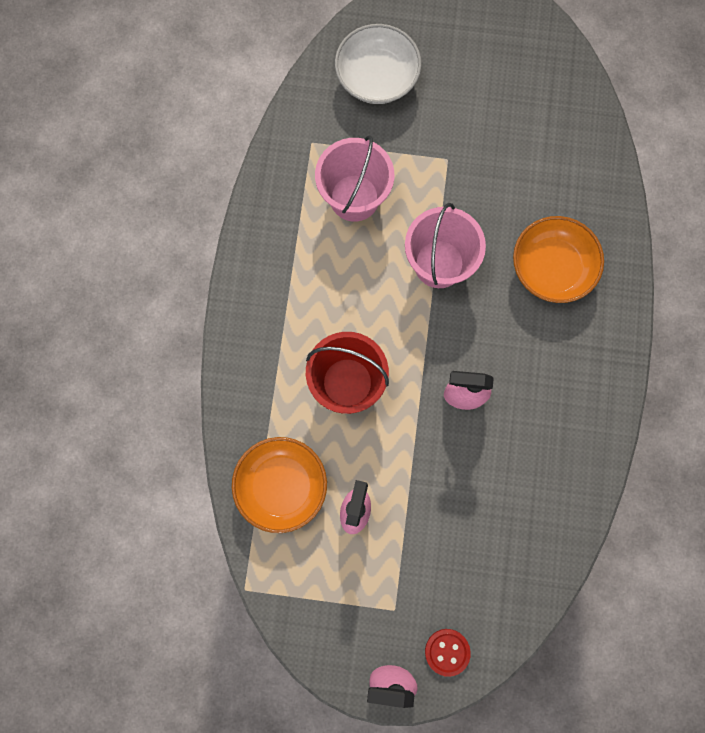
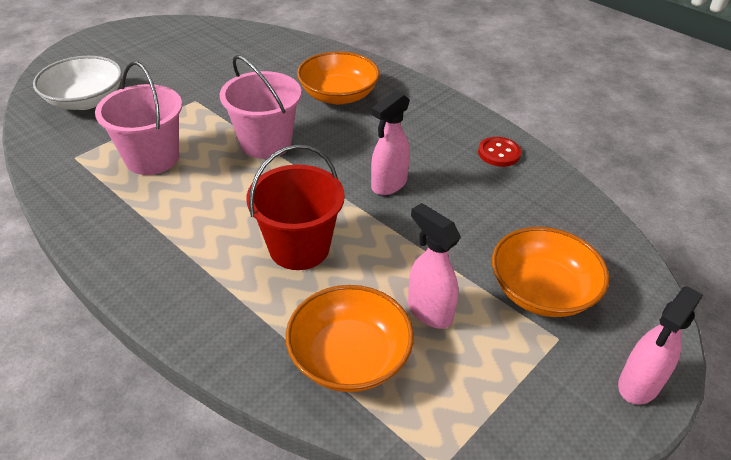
camera: 55 degrees left, 35 degrees down
red button [425,629,471,677] -> red button moved to [478,137,521,167]
none -> orange bowl [492,227,609,317]

